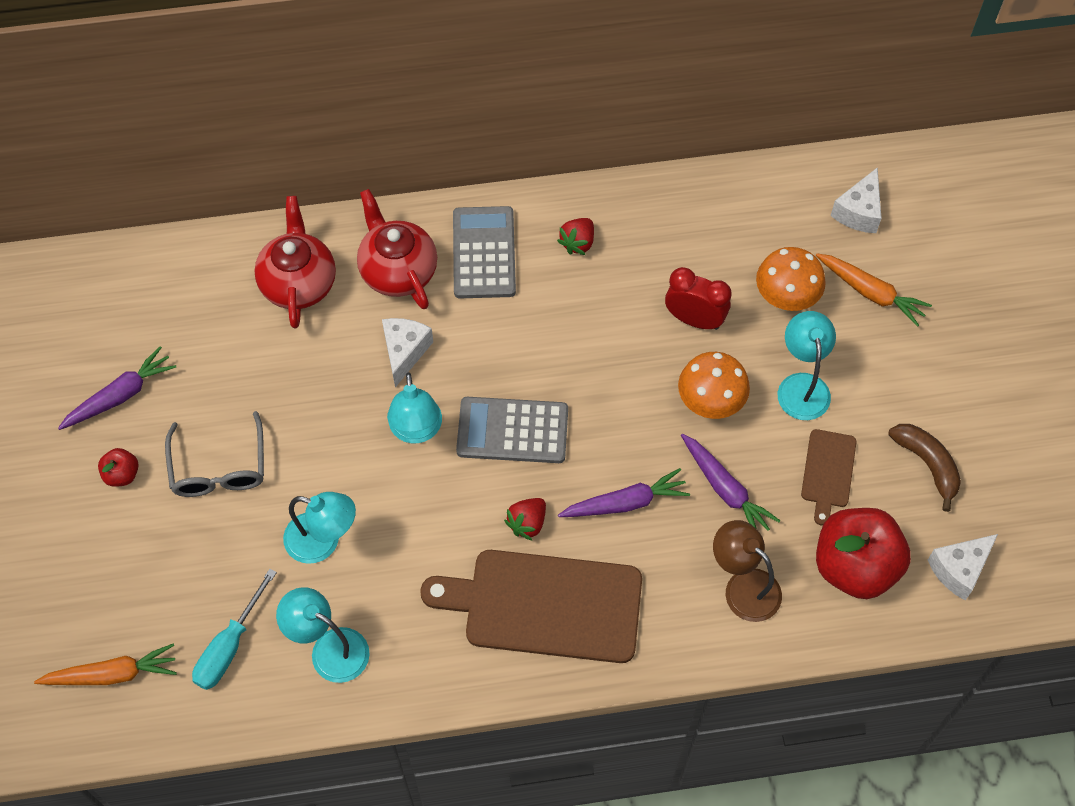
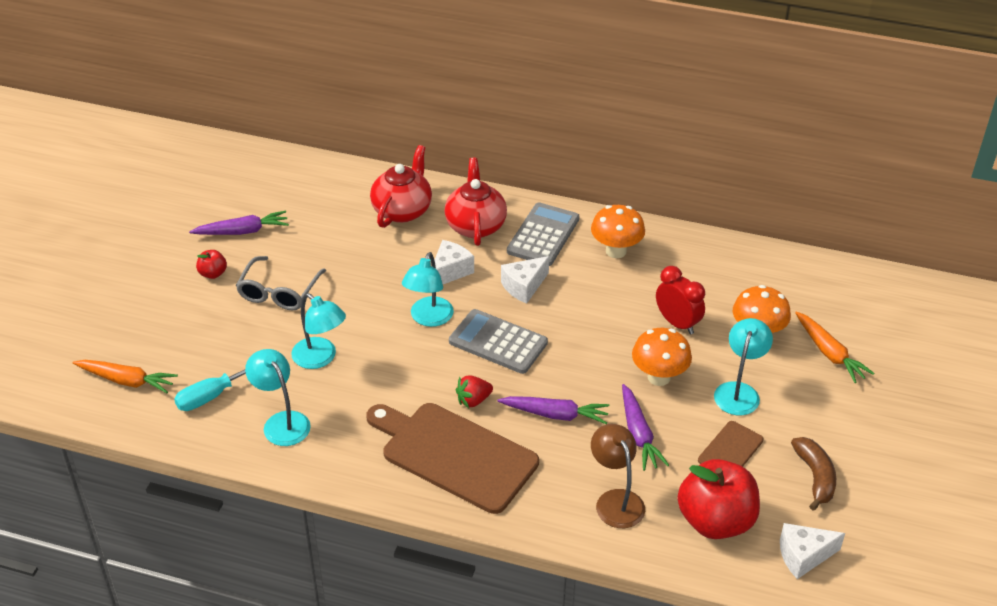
camera: 25 degrees right, 20 degrees down
red strawberry [557,218,594,255] -> orange mushroom [591,205,645,258]
white cheese [831,167,882,233] -> white cheese moved to [501,256,549,304]

